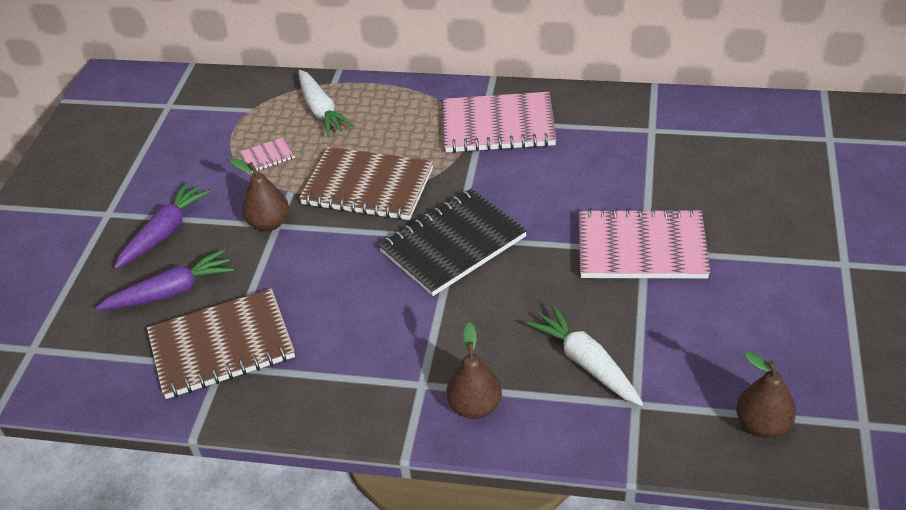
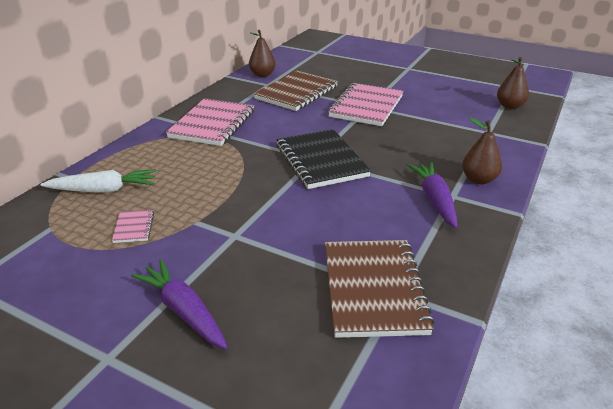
camera: 75 degrees left, 10 degrees down
purple carrot [96,249,234,310] -> purple carrot moved to [407,162,458,228]
brown pear [230,158,289,231] -> brown pear moved to [249,30,276,77]
brown notebook [299,147,433,220] -> brown notebook moved to [253,71,338,111]
white carrot [526,305,643,406] -> none

